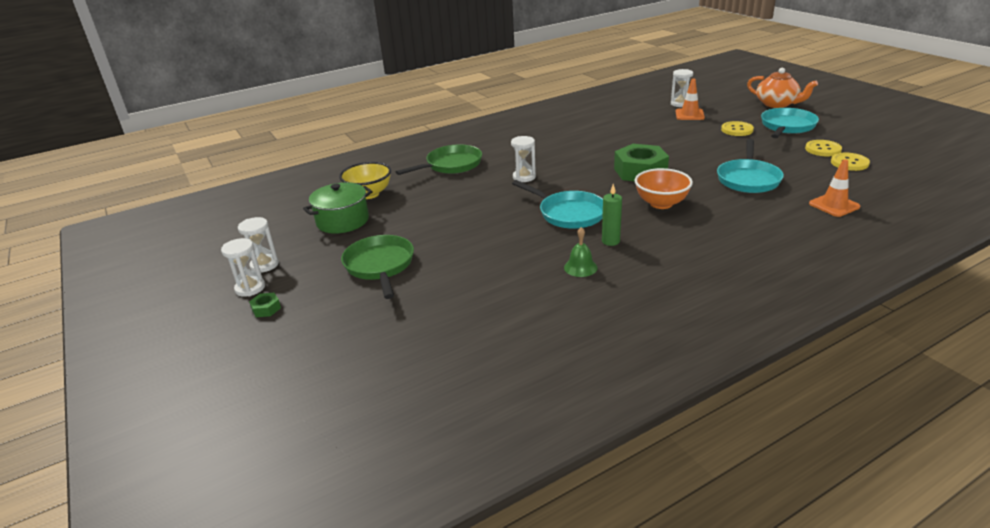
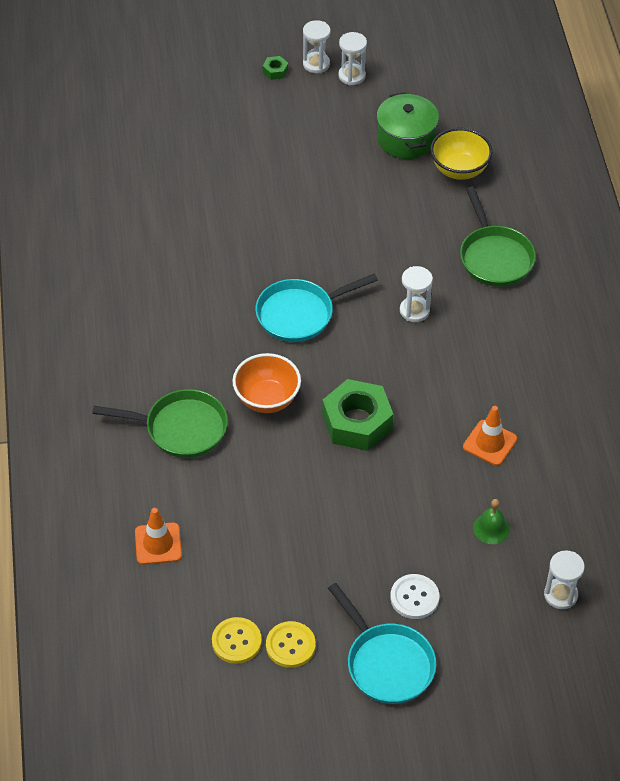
camera: 110 degrees right, 20 degrees up
green pan [341,235,414,299] -> green pan moved to [92,389,228,458]
green bell [564,227,598,277] -> green bell moved to [473,499,510,544]
green candle [602,184,622,246] -> none
orange traffic cone [675,78,705,120] -> orange traffic cone moved to [463,406,517,466]
turquoise pan [717,139,784,193] -> none
yellow button [721,121,754,136] -> white button [390,574,439,619]
orange teapot [747,68,818,108] -> none

